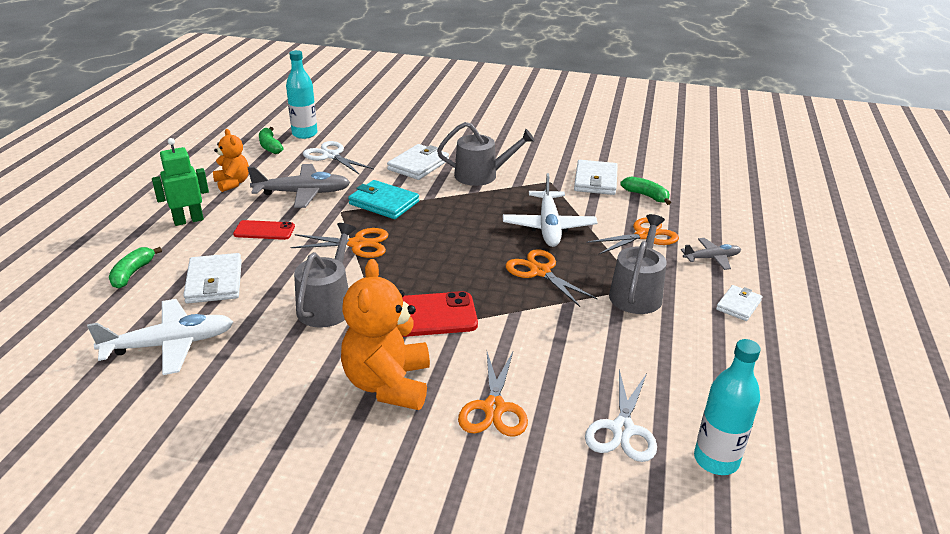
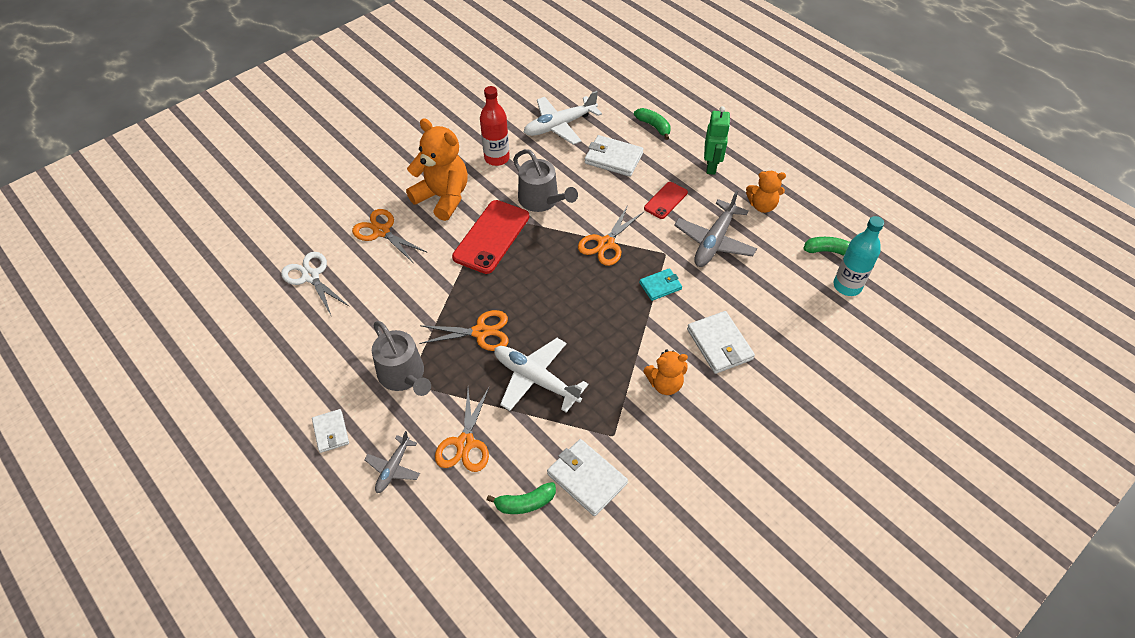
camera: 125 degrees right, 20 degrees up
white plane [87,299,233,375] -> white plane turned 45 degrees clockwise [524,91,602,145]
white scissors [303,141,374,175] -> none
turquoise wallet [348,180,419,219] -> turquoise wallet [639,268,682,301], size x0.62
grey watering can [437,122,535,186] -> orange teddy bear [644,349,688,395]
turquoise bottle [694,339,761,475] -> none
none -> red bottle [480,86,510,166]

